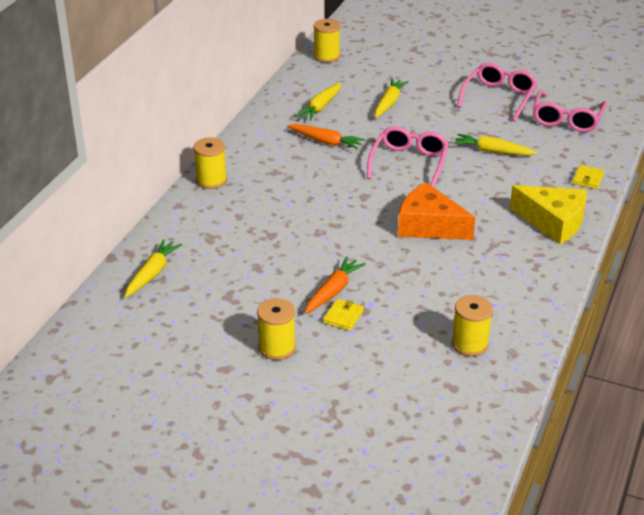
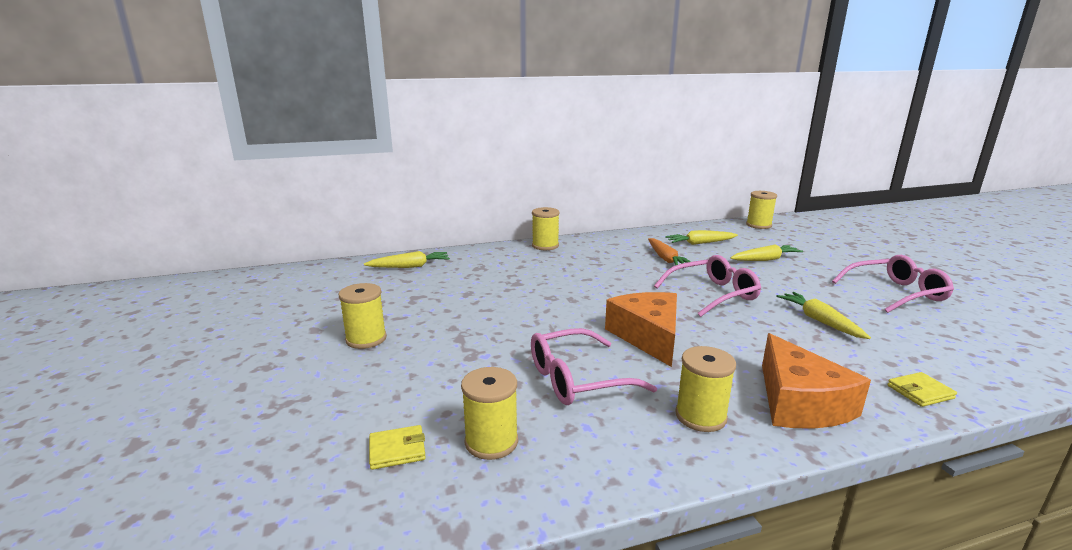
camera: 50 degrees right, 15 degrees down
orange carrot [305,257,365,314] -> none
yellow wallet [323,299,364,331] -> yellow wallet moved to [369,425,426,470]
yellow cheese [510,185,587,244] -> orange cheese [762,333,871,428]
pink glasses [533,90,607,132] -> pink glasses moved to [531,328,657,405]
none -> yellow spool [675,346,736,432]

